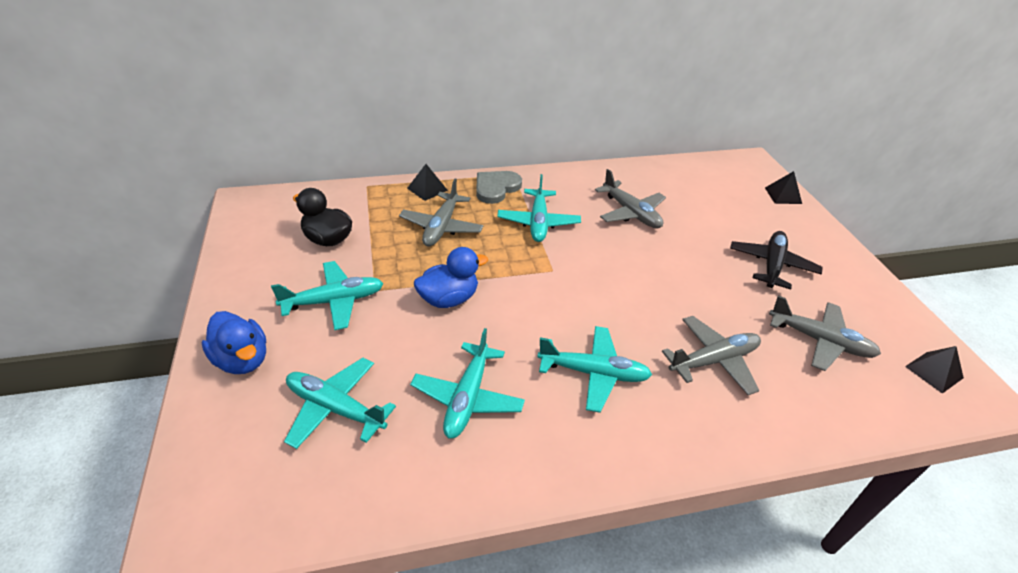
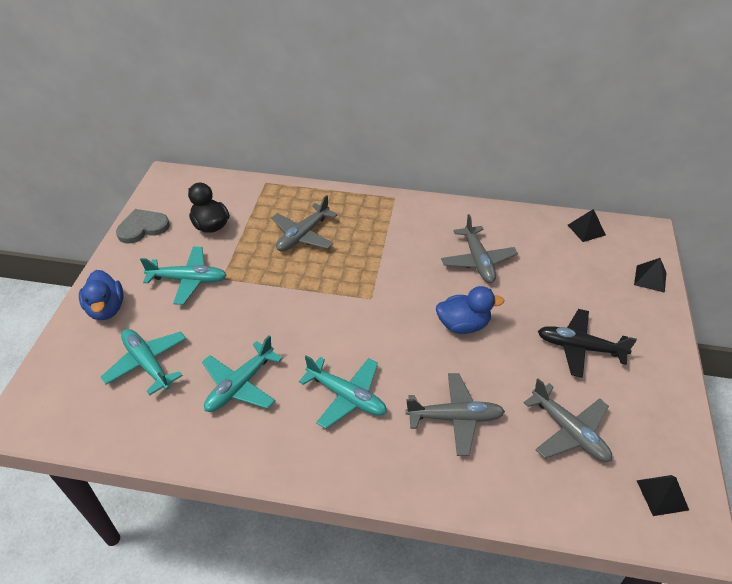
camera: 25 degrees right, 5 degrees up
black pyramid [407,164,448,201] -> black pyramid moved to [568,209,606,242]
blue duck [414,247,488,308] -> blue duck moved to [436,286,504,334]
grey heart [476,171,522,204] -> grey heart moved to [116,209,170,244]
turquoise plane [497,174,581,242] -> none
black plane [730,231,823,289] -> black plane turned 120 degrees counterclockwise [538,309,637,378]

